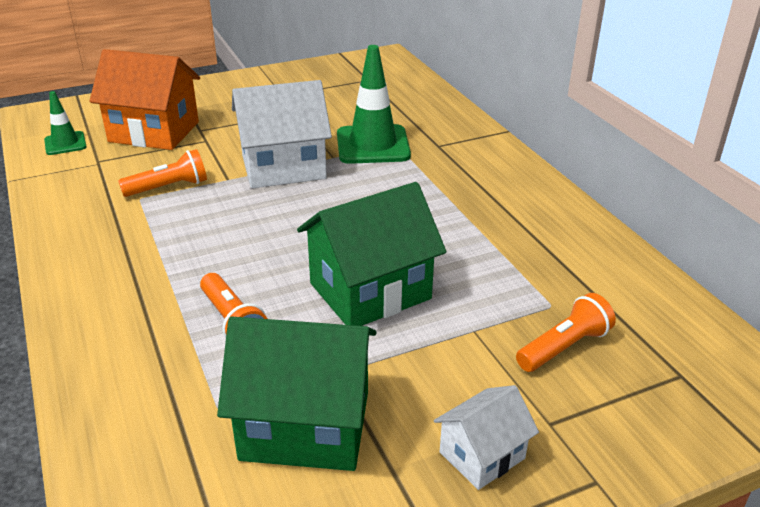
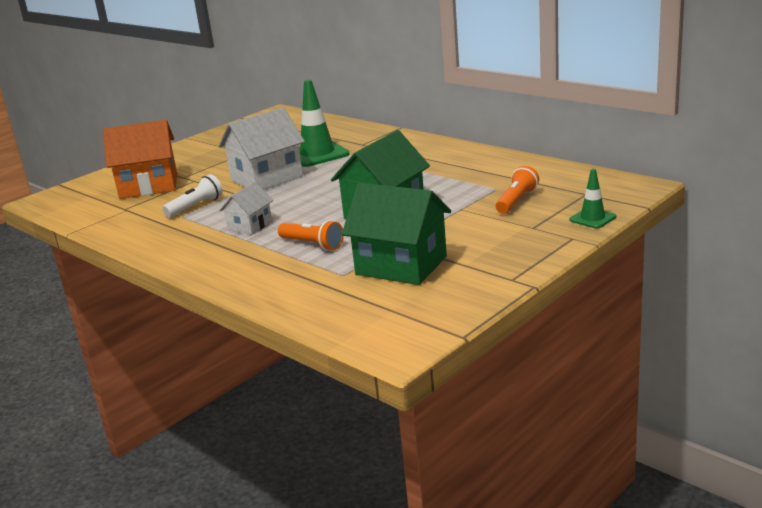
camera: 20 degrees left, 10 degrees down
green traffic cone [44,91,87,155] -> green traffic cone moved to [569,169,616,228]
orange flashlight [118,149,207,197] -> white flashlight [162,174,223,217]
green house [217,317,376,471] -> green house turned 45 degrees clockwise [342,183,451,285]
white house [434,385,539,490] -> white house moved to [219,182,273,235]

